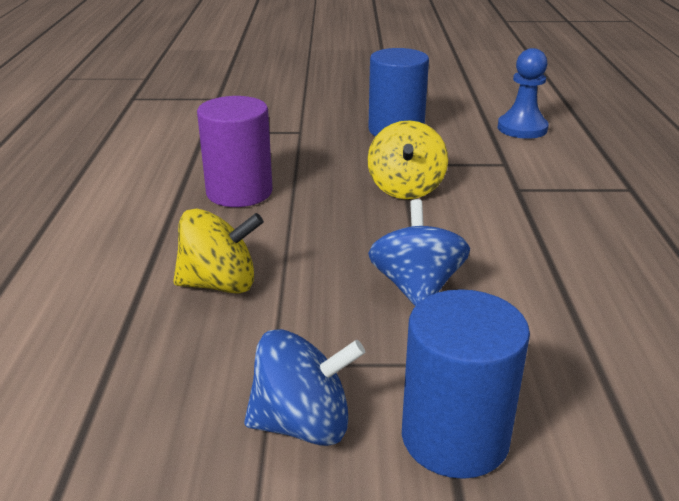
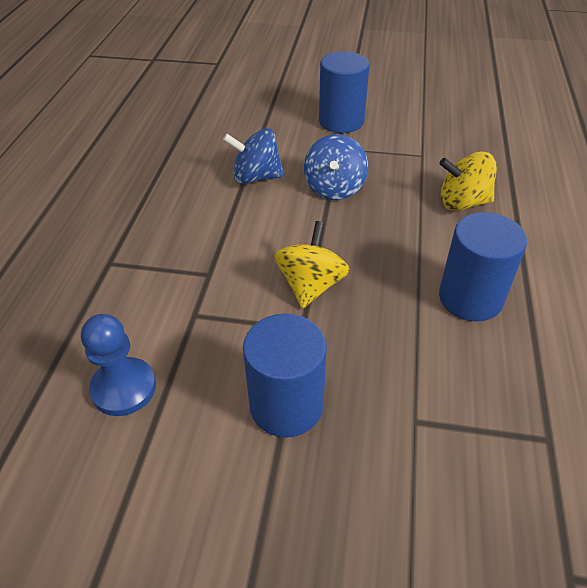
camera: 170 degrees left, 15 degrees up
purple cylinder [197,96,273,207] -> blue cylinder [439,212,527,321]
blue spinning top [244,329,365,446] -> blue spinning top moved to [223,128,284,184]

